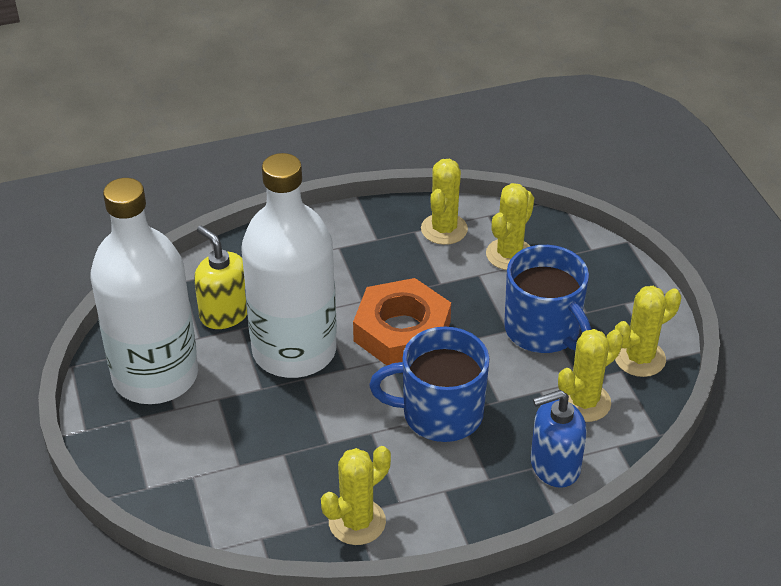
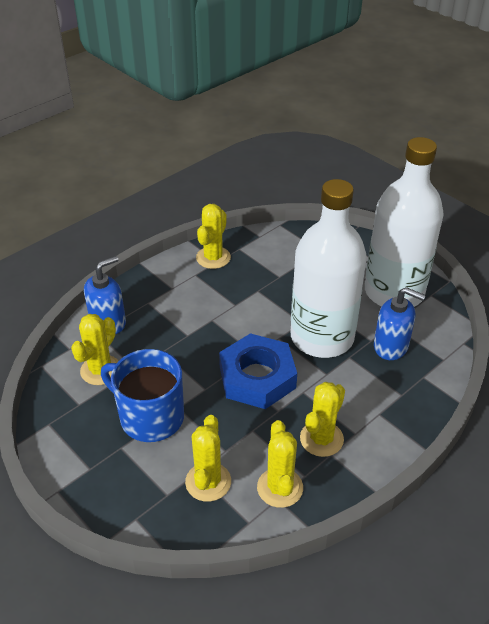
camera: 155 degrees right, 0 degrees up
yellow soap dispenser [194,226,247,329] -> blue soap dispenser [374,287,426,360]
orange nut [353,278,451,365] -> blue nut [219,333,297,409]
blue mug [369,327,490,442] -> none
yellow cactus [615,286,681,377] -> yellow cactus moved to [300,382,345,457]

